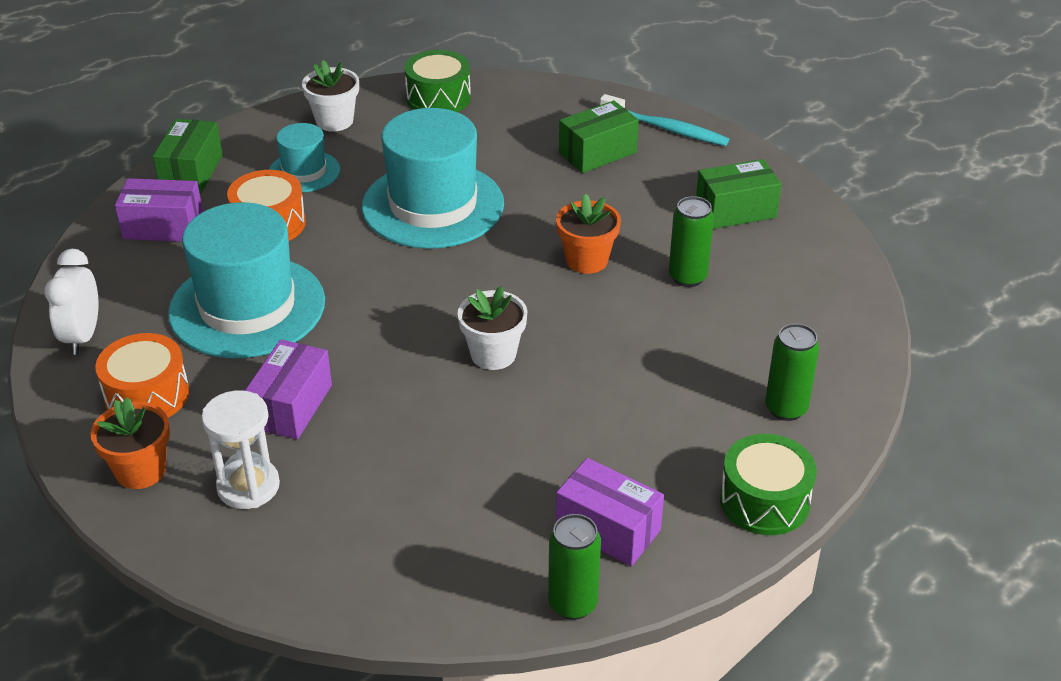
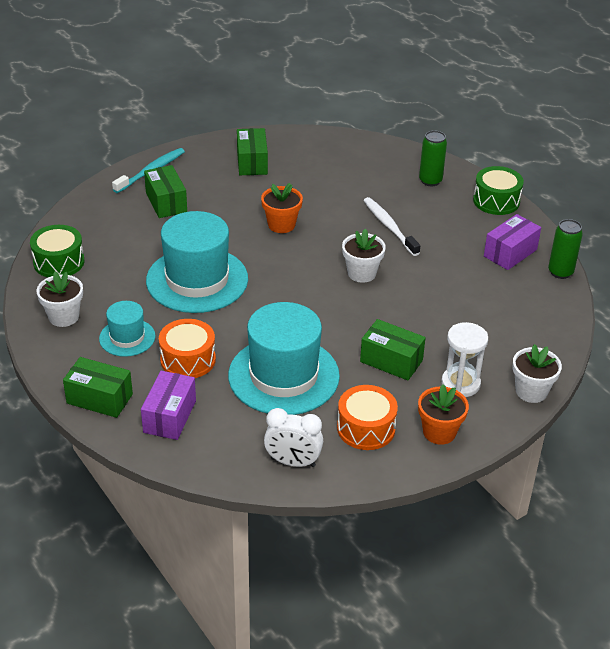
camera: 80 degrees left, 0 degrees up
purple box [245,339,332,439] -> green box [360,319,426,381]
green can [669,196,714,287] -> none
none -> white toothbrush [363,197,420,256]
none -> white flower pot [512,344,562,403]

